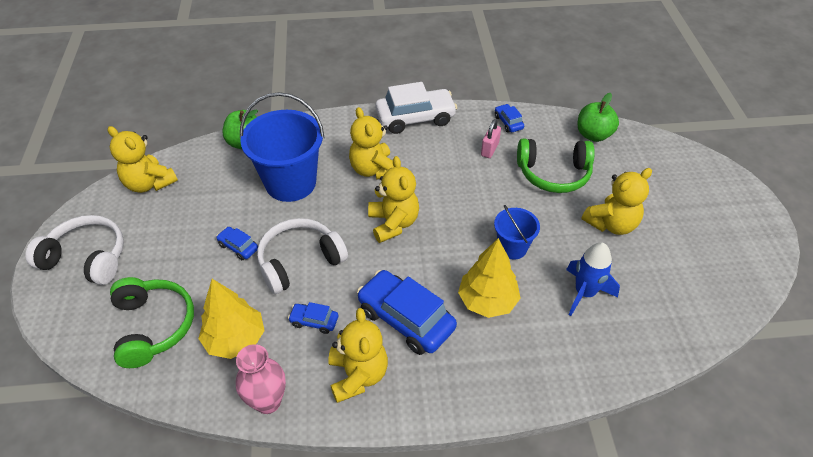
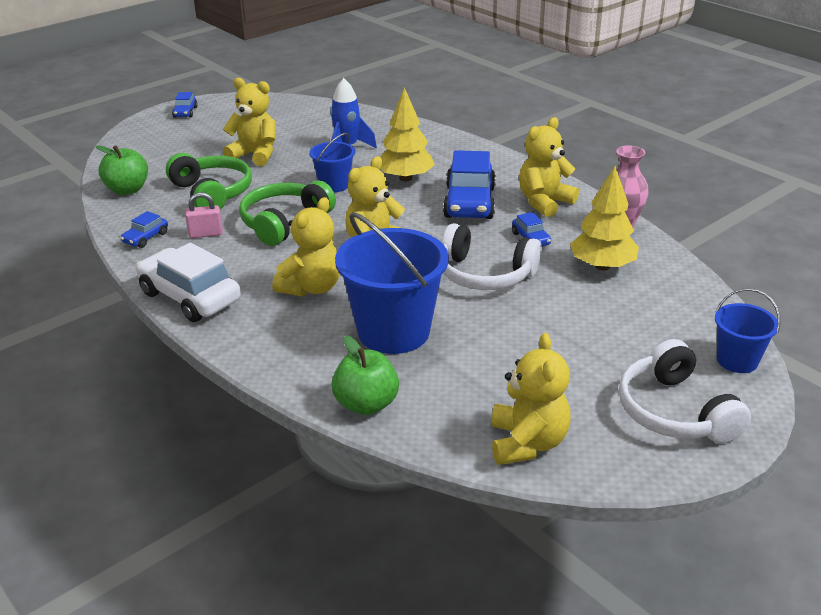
camera: 125 degrees left, 15 degrees down
green headphones [110,277,194,368] -> green headphones moved to [239,180,336,246]
blue car [216,227,258,260] -> blue car moved to [172,92,198,118]
none -> blue bucket [715,288,780,373]

